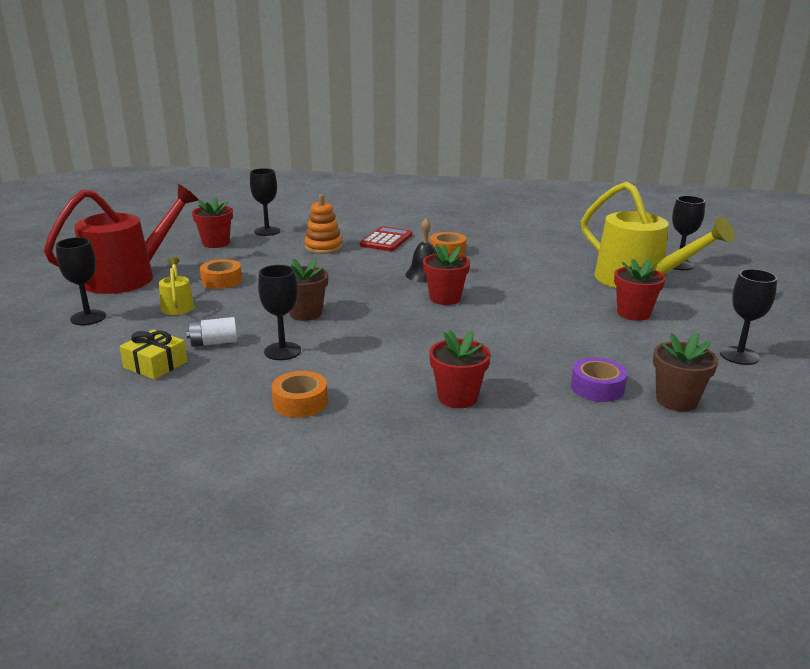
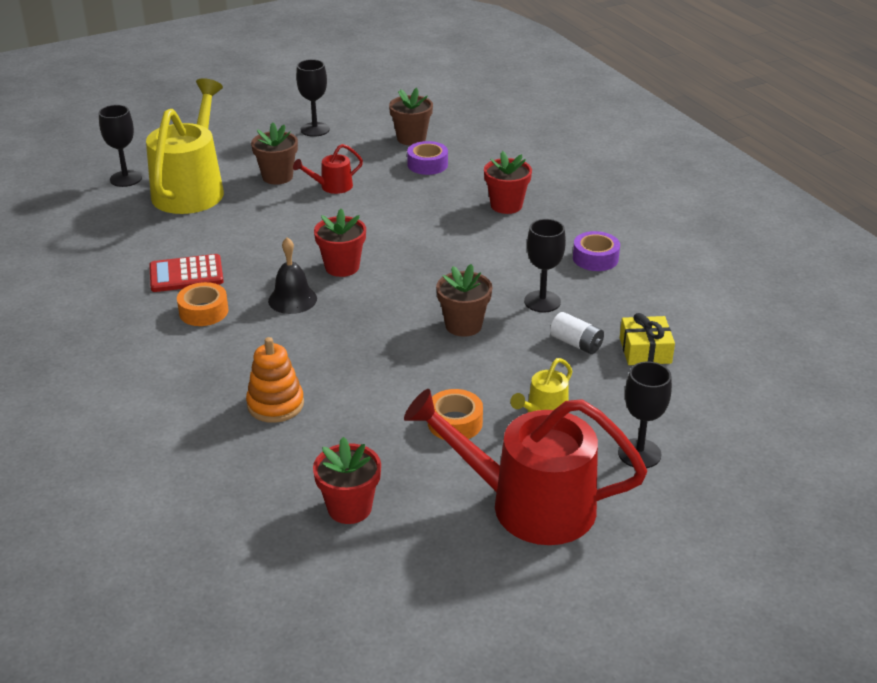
camera: 125 degrees left, 10 degrees up
black goblet [250,168,280,236] -> none
orange tape [271,371,328,418] -> purple tape [573,231,620,271]
red calculator [360,226,412,251] -> red calculator moved to [149,254,224,292]
red flower pot [614,259,666,321] -> brown flower pot [251,123,298,185]
none -> red watering can [293,144,363,194]

